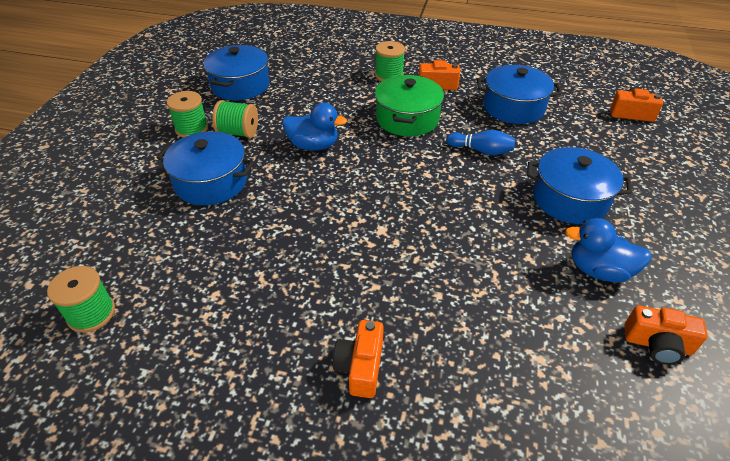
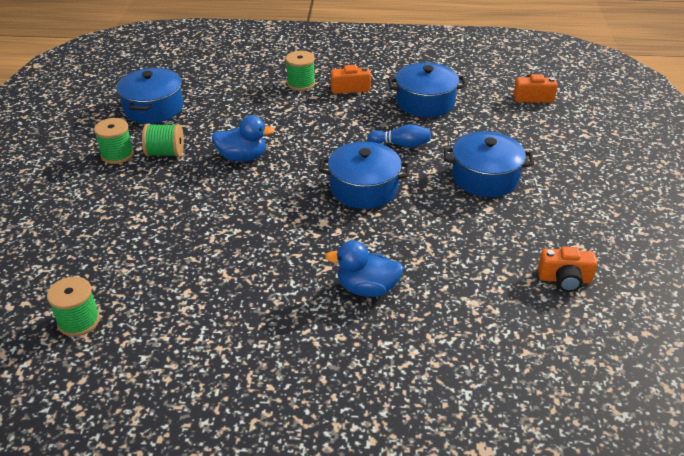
camera: 10 degrees left, 5 degrees down
blue pot [157,131,254,205] -> blue pot moved to [319,142,410,209]
orange camera [333,320,384,398] -> none
green pot [375,75,444,137] -> none
blue duck [565,218,652,282] -> blue duck moved to [325,240,404,297]

